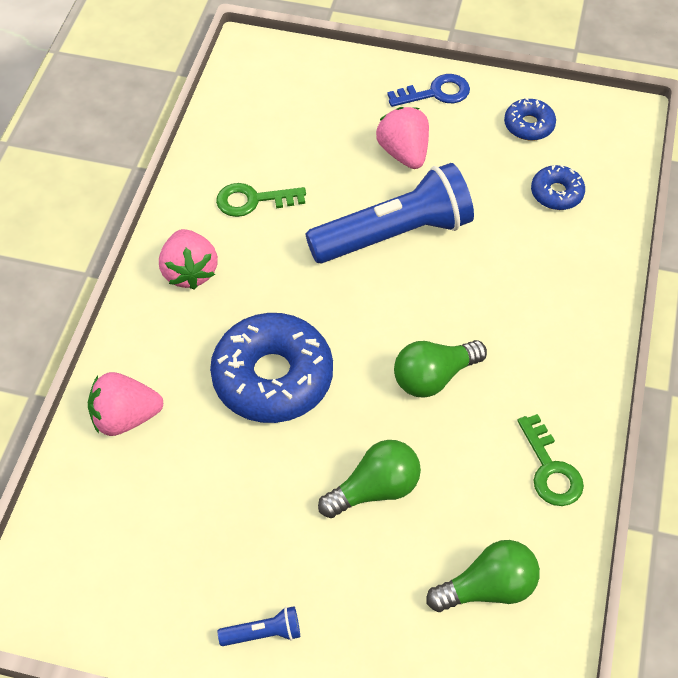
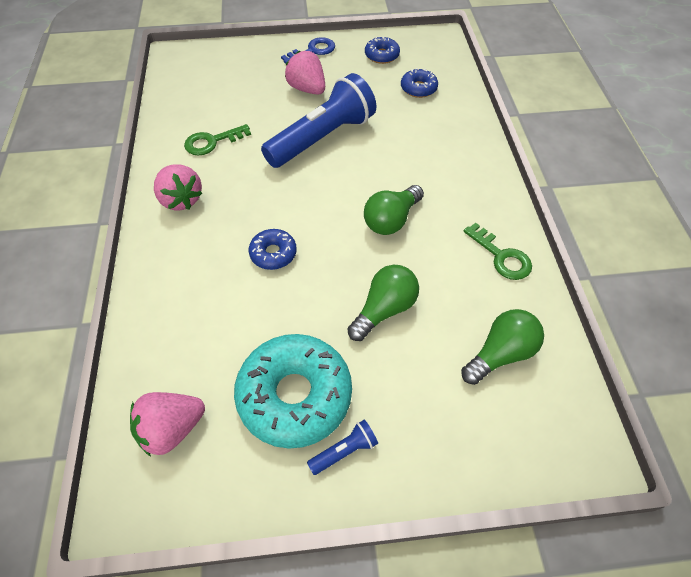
camera: 20 degrees left, 0 degrees up
pink strawberry [88,372,163,436] -> pink strawberry moved to [130,392,205,456]
blue donut [210,313,333,423] -> blue donut [249,229,297,270], size x0.49
none -> turquoise donut [234,334,352,449]

